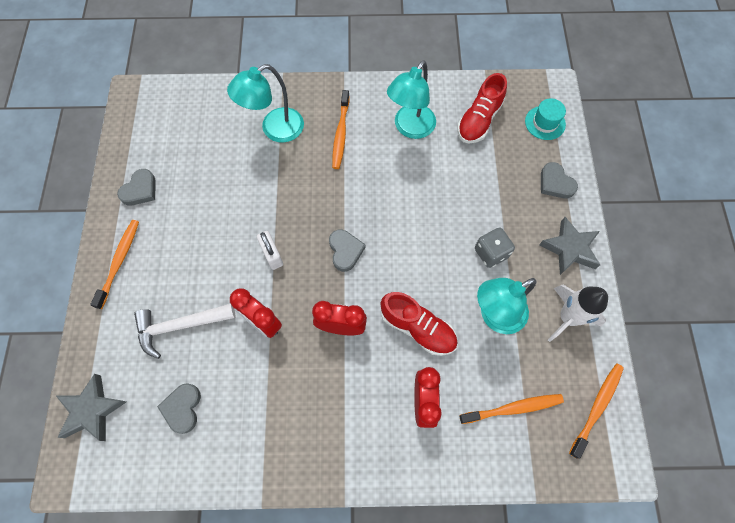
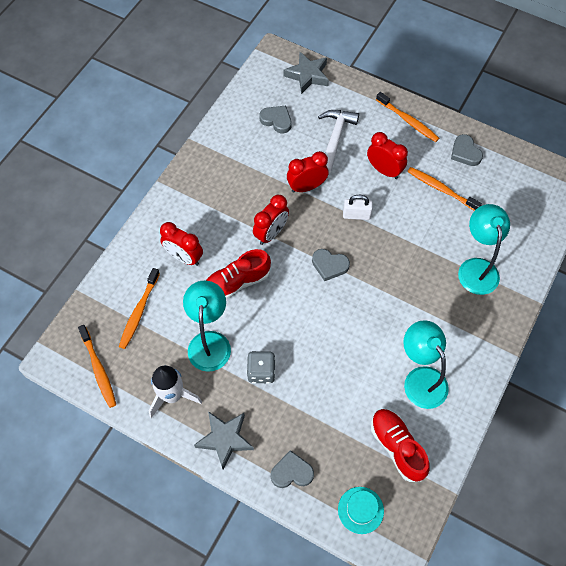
camera: 120 degrees right, 5 degrees down
orange toothbrush [332,90,350,169] -> orange toothbrush moved to [407,167,482,211]
none -> red clock [367,132,408,179]

